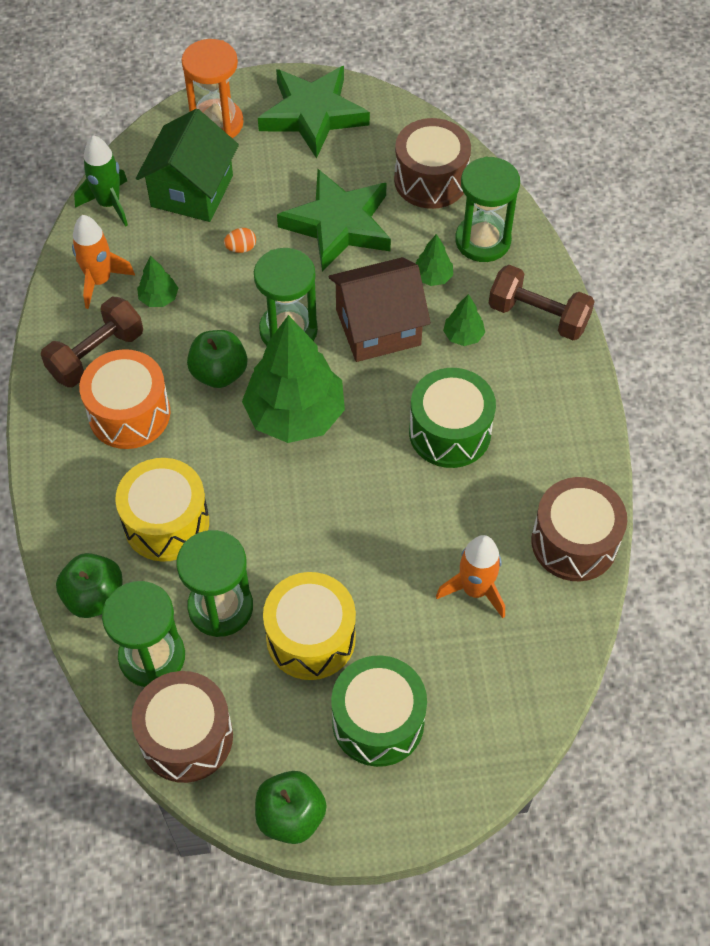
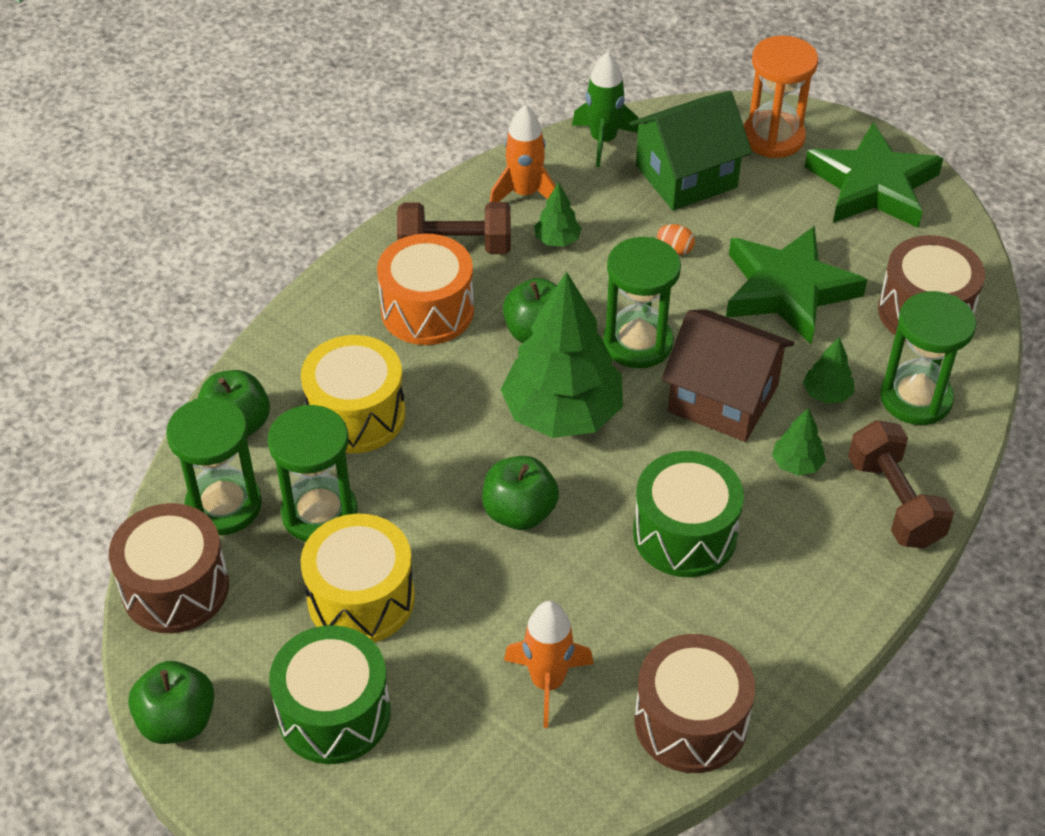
camera: 45 degrees right, 10 degrees down
none -> green apple [482,456,559,530]

